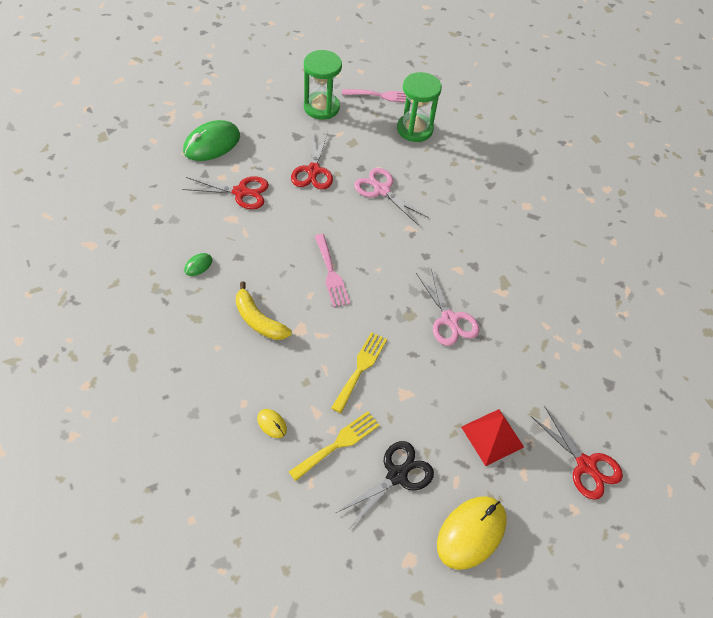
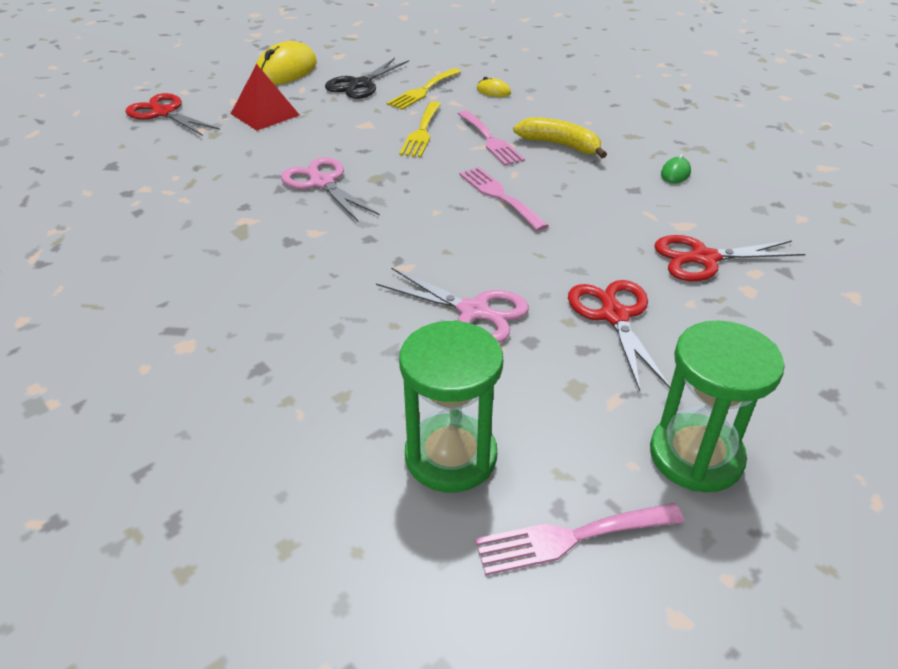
camera: 170 degrees right, 15 degrees down
green mouse [183,120,240,161] -> none
none -> pink fork [458,110,525,166]

